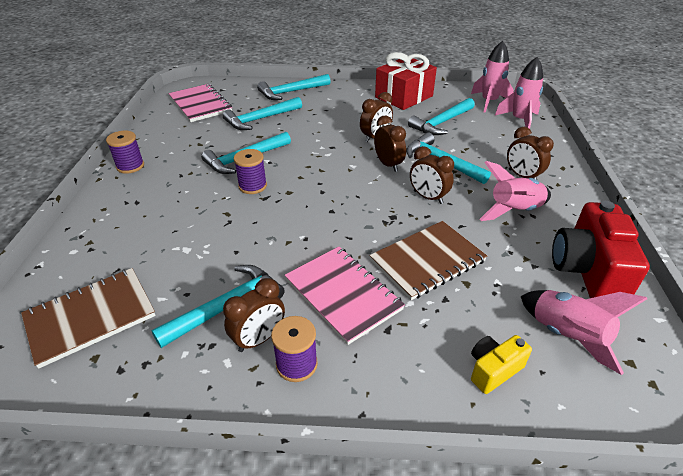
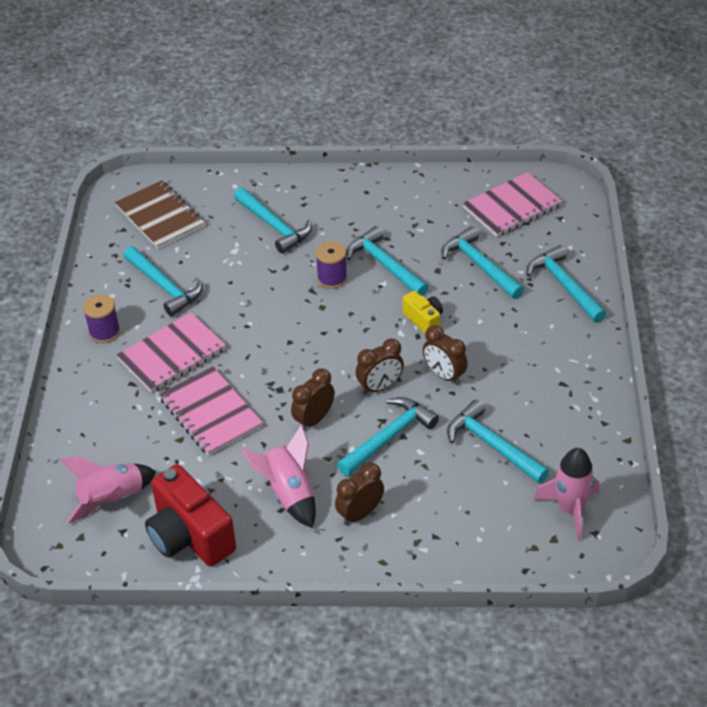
camera: 90 degrees right, 5 degrees up
purple spool [106,131,144,174] -> none
brown clock [223,278,285,352] -> none
brown notebook [369,221,487,300] -> pink notebook [159,366,263,456]
red gift [375,52,437,110] -> none
yellow camera [471,335,532,394] -> yellow camera moved to [403,291,443,334]
pink rocket [495,57,543,129] -> none
red camera [552,201,650,298] -> red camera turned 135 degrees counterclockwise [145,464,236,566]
none -> turquoise hammer [234,188,312,254]

